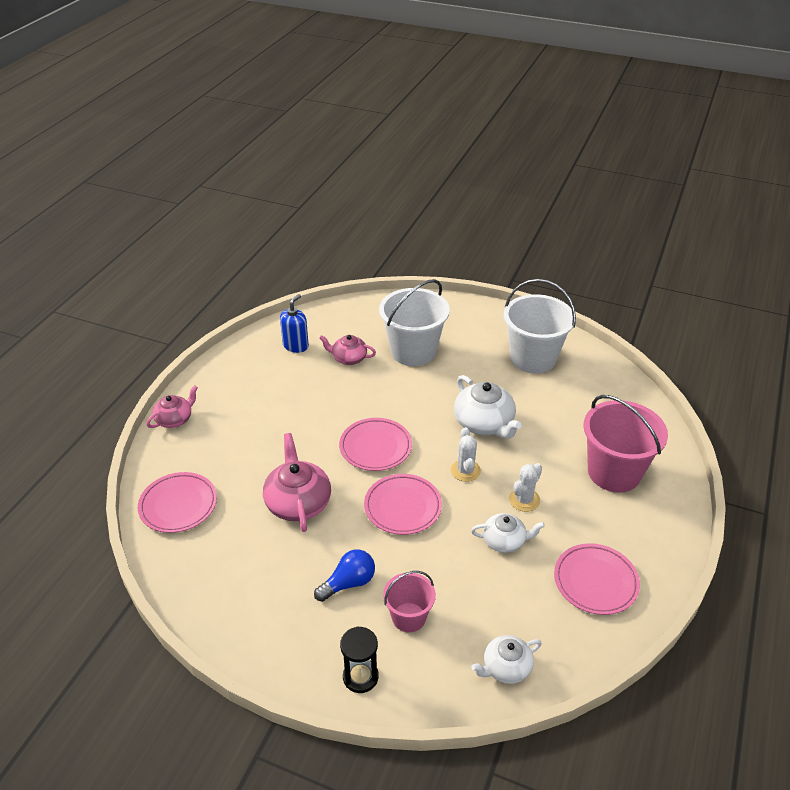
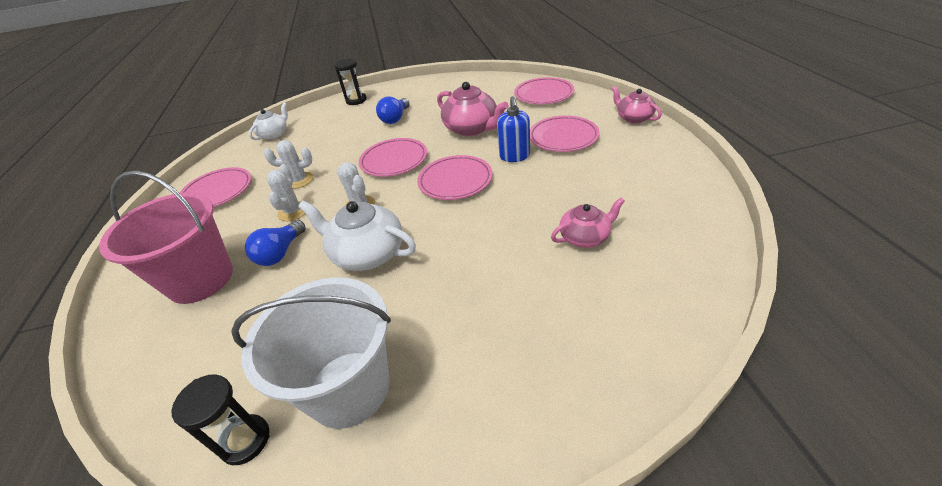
camera: 150 degrees right, 0 degrees up
pink teapot [146,385,198,428] -> pink teapot turned 135 degrees clockwise [612,86,662,124]
blue soap dispenser [280,294,309,353] -> blue soap dispenser moved to [497,96,530,162]
white bucket [379,279,450,366] -> none
pink bucket [383,571,436,632] -> none
white teapot [471,513,545,553] -> white cactus [264,140,313,189]
none -> black hourglass [172,374,269,465]
none -> blue light bulb [245,220,306,266]
none -> pink plate [530,116,600,152]

